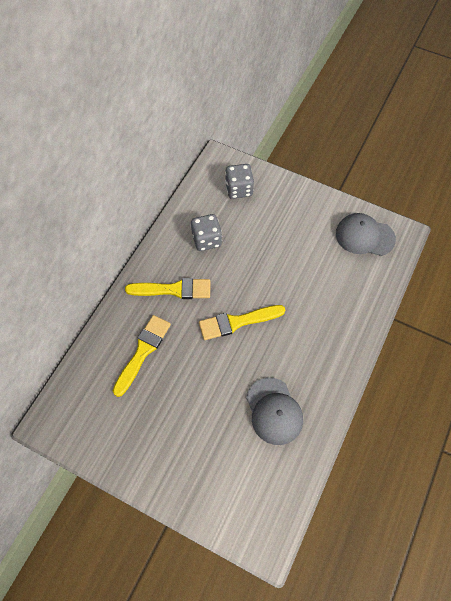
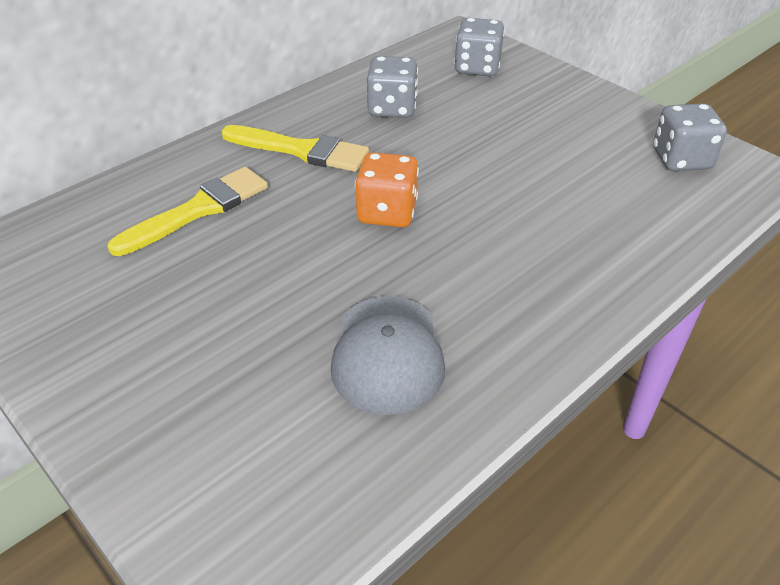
camera: 20 degrees right, 20 degrees down
yellow brush [199,305,285,340] -> orange dice [355,152,419,227]
grey cap [336,213,396,256] -> grey dice [653,103,727,171]

